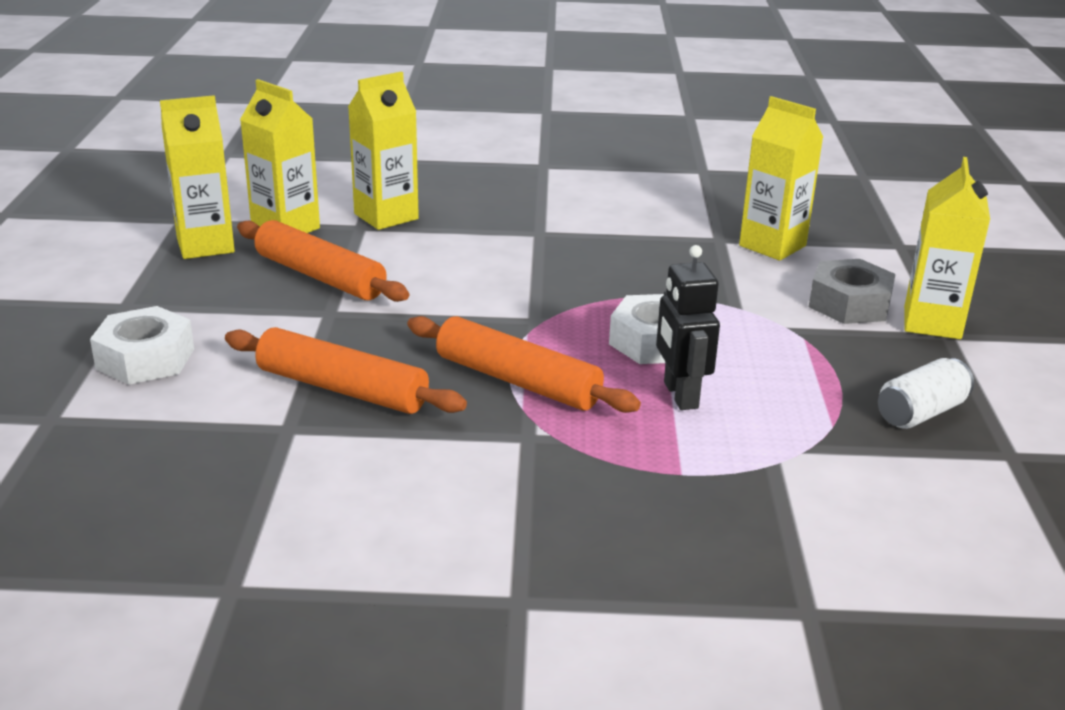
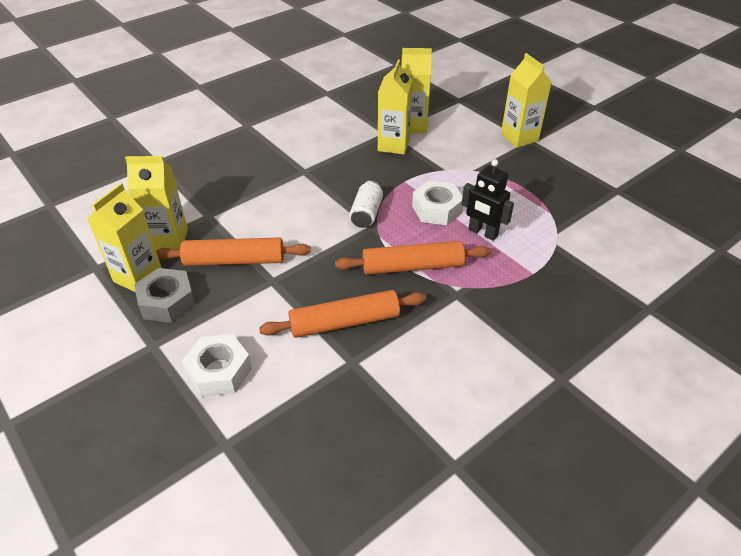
camera: 40 degrees left, 15 degrees up
yellow carton [348,71,419,230] -> yellow carton moved to [378,59,413,154]
grey nut [809,259,896,324] -> grey nut moved to [134,268,195,323]
white can [878,358,974,429] -> white can moved to [349,181,383,228]

